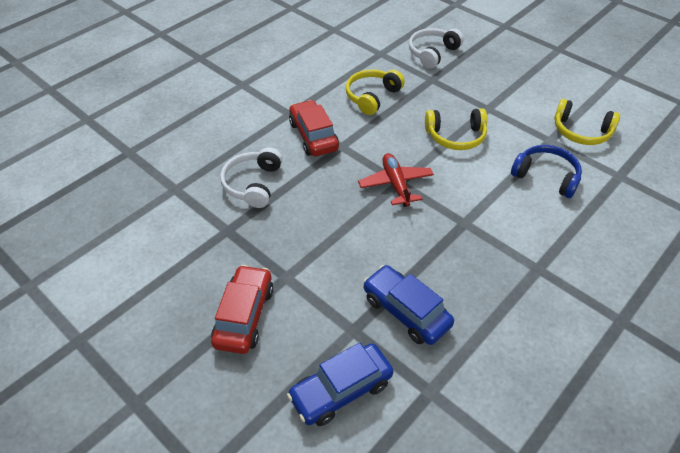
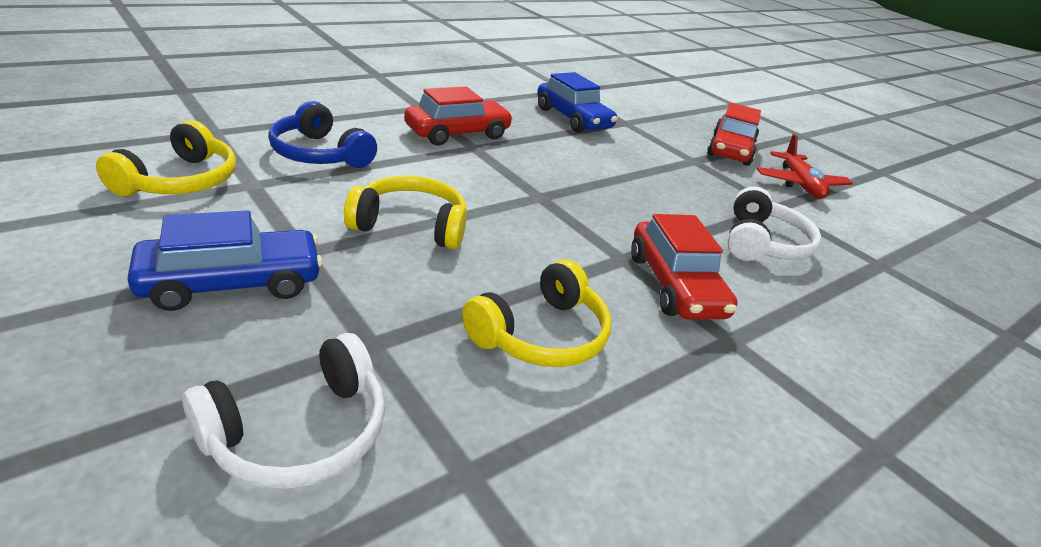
camera: 175 degrees left, 15 degrees down
blue car [287,343,394,426] -> blue car moved to [127,211,323,311]
red plane [358,153,434,207] -> red plane moved to [757,134,853,199]
yellow headphones [554,99,620,145] -> yellow headphones turned 75 degrees clockwise [96,120,236,196]
none -> red car [404,86,513,146]

